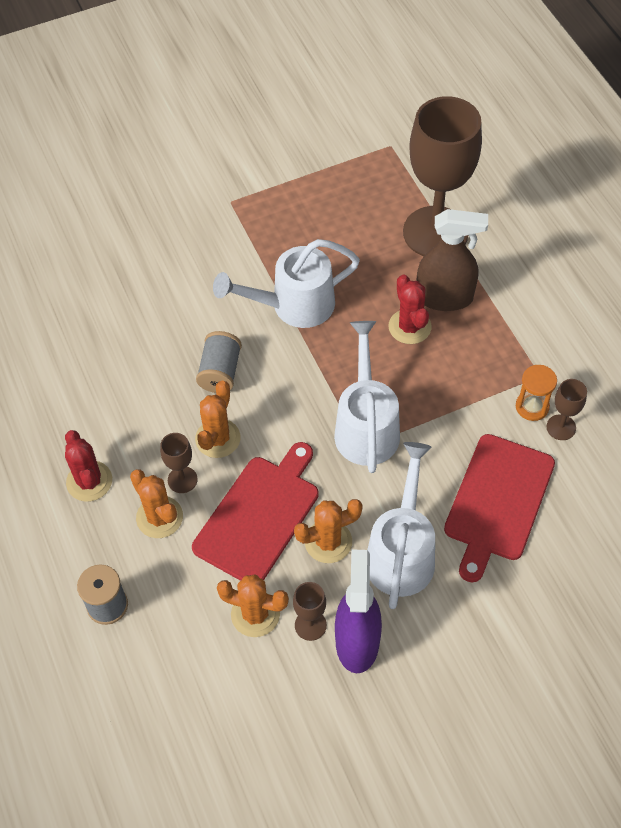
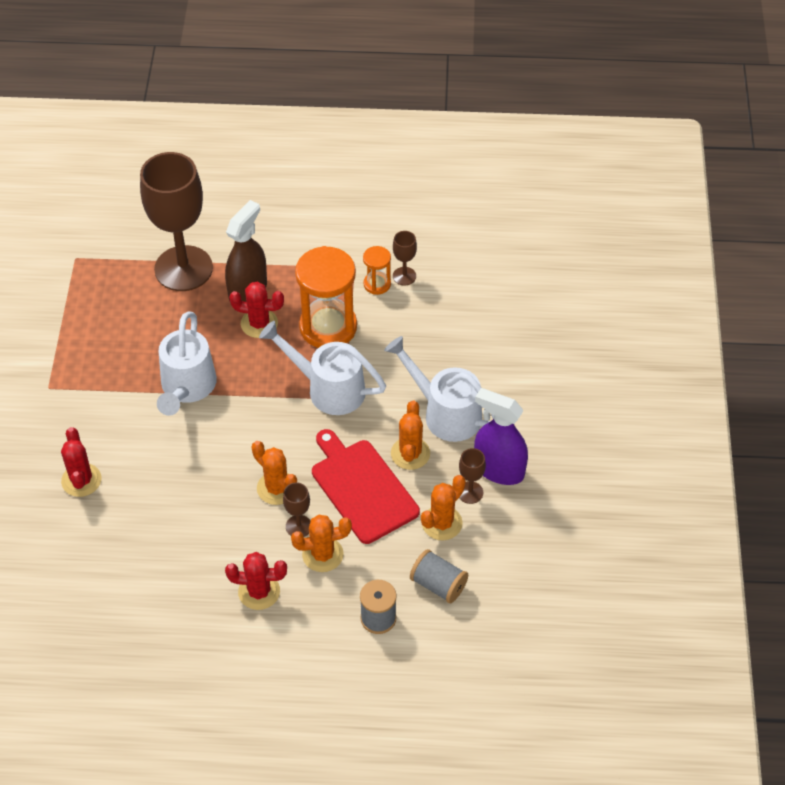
camera: 65 degrees left, 5 degrees down
grey spool [196,331,242,393] -> grey spool moved to [410,549,468,603]
red cutting board [444,434,555,582] -> none
none -> red cactus [61,427,102,497]
none -> orange hourglass [295,246,357,348]

